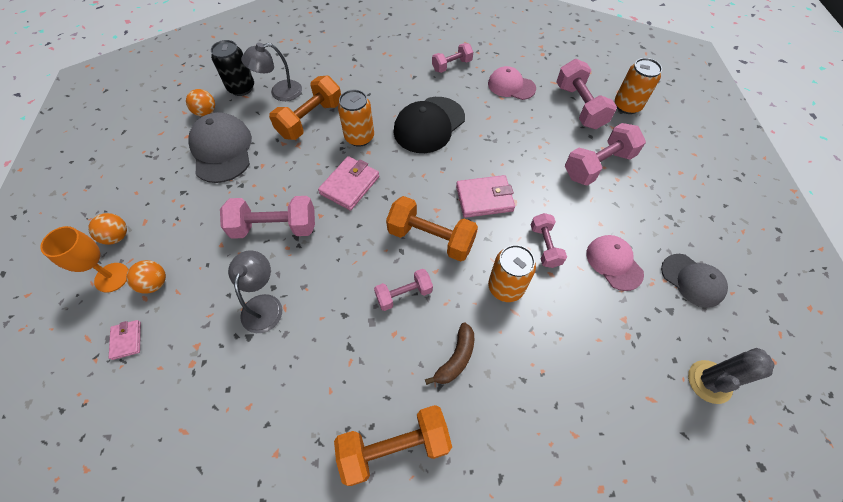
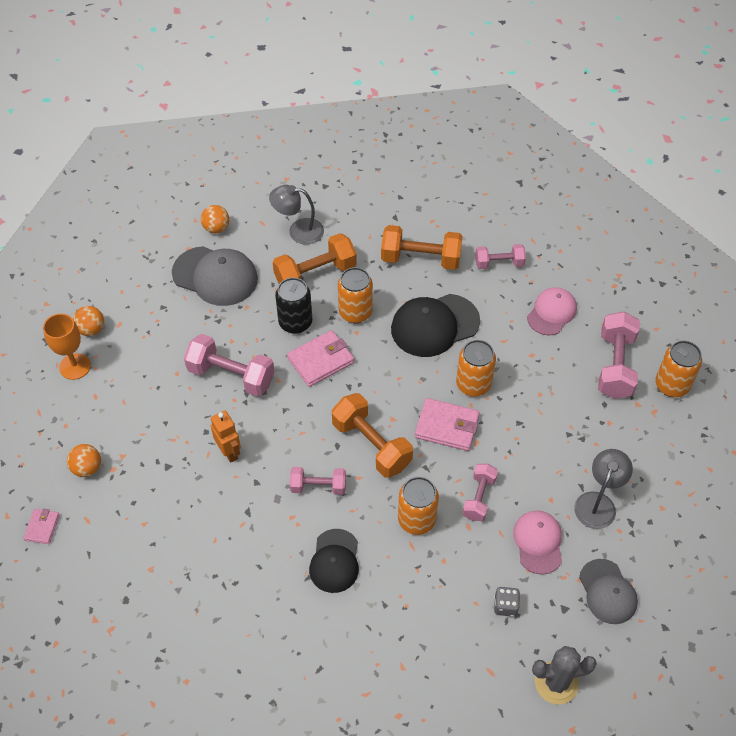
camera: 25 degrees right, 5 degrees down
pink wallet [109,320,141,360] -> pink wallet moved to [23,508,60,544]
orange ball [126,260,166,294] -> orange ball moved to [67,444,101,477]
grey cap [188,112,252,183] -> grey cap turned 105 degrees clockwise [172,246,258,306]
black can [211,40,254,96] -> black can moved to [275,278,312,334]
grey lamp [228,250,282,333] -> grey lamp moved to [574,449,633,529]
orange dumbbell [334,405,452,486] -> orange dumbbell moved to [381,225,462,270]
brown banana [425,323,474,385] -> black cap [309,529,359,593]
pink cap [488,66,536,100] -> pink cap turned 75 degrees clockwise [527,287,577,336]
pink dumbbell [565,123,646,186] -> none
none -> orange robot [211,411,241,463]
none -> orange can [456,340,496,397]
none -> grey dice [494,587,520,617]

